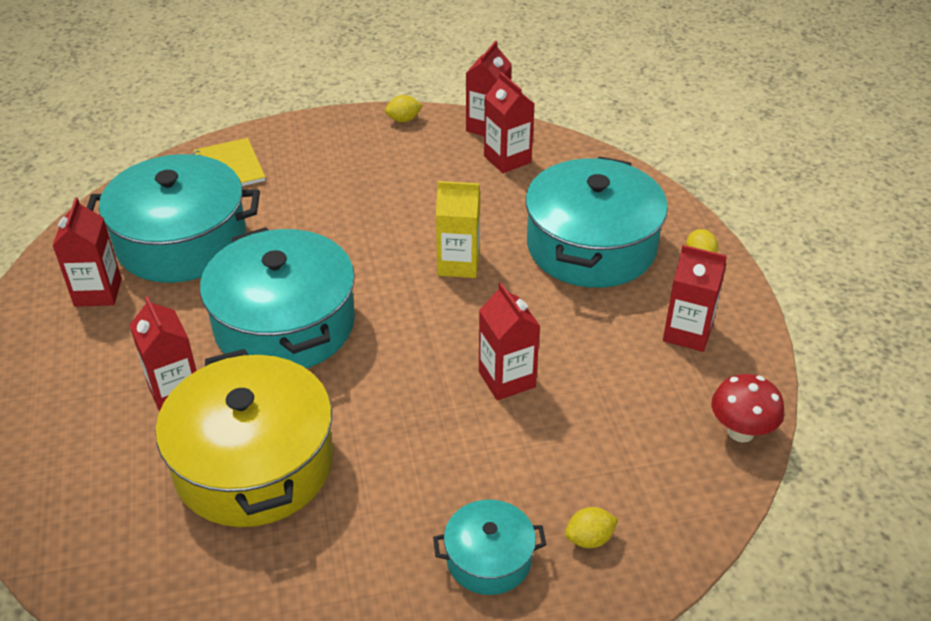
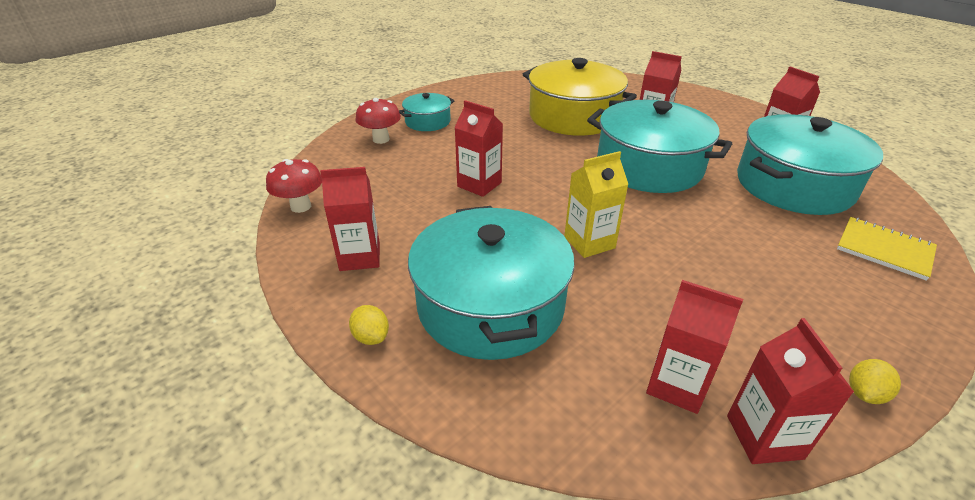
camera: 150 degrees right, 5 degrees down
yellow lemon [565,507,618,548] -> red mushroom [356,98,401,144]

